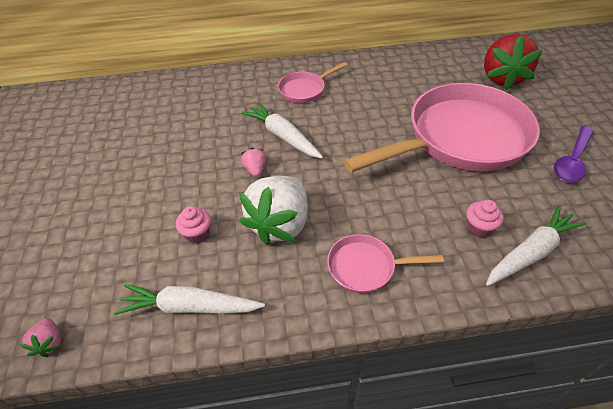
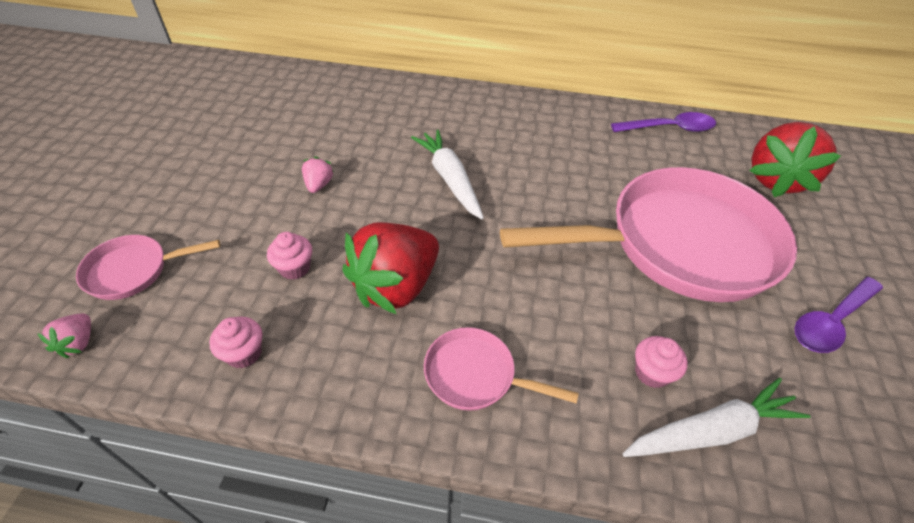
camera: 15 degrees right, 0 degrees up
white carrot [114,284,265,315] -> pink cupcake [209,317,262,368]
white strawberry [239,176,308,245] -> red strawberry [342,222,439,314]
pink strawberry [241,148,266,177] -> pink strawberry moved to [302,156,334,193]
pink pan [278,62,347,103] -> pink pan moved to [76,235,220,300]
none -> purple spoon [611,112,716,132]

